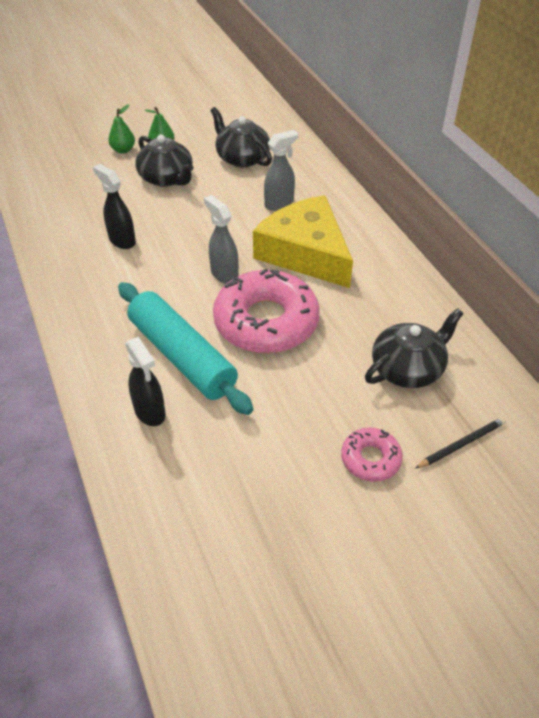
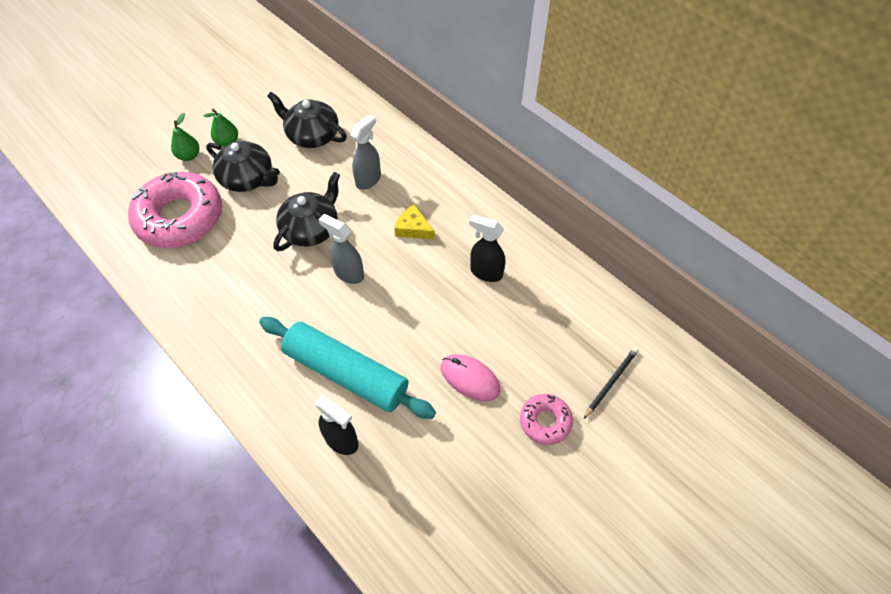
camera: 20 degrees left, 10 degrees up
black spray bottle [93,164,136,249] -> black spray bottle moved to [469,215,505,282]
pink donut [213,268,320,353] -> pink donut moved to [128,172,222,248]
yellow cheese [253,195,353,288] -> yellow cheese [394,204,435,239], size x0.41
black teapot [365,308,463,388] -> black teapot moved to [273,172,340,251]
none -> pink mouse [441,354,501,401]

